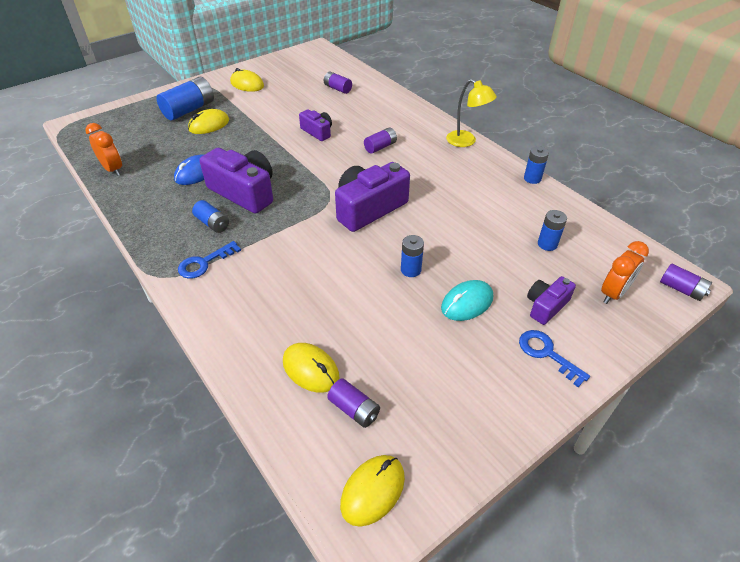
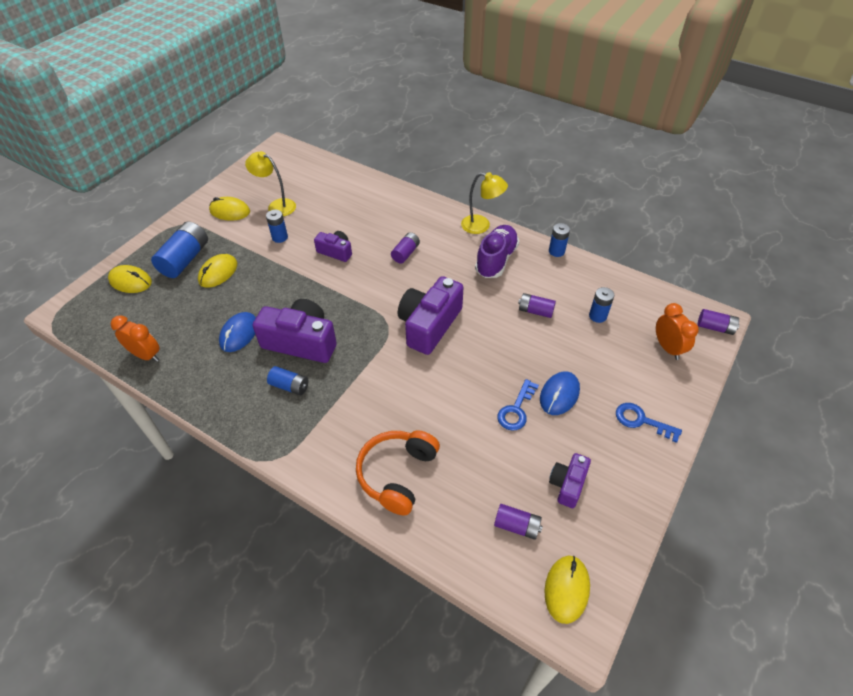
camera: 20 degrees left, 5 degrees up
blue key [178,241,241,279] -> blue key moved to [497,379,539,431]
yellow mouse [283,343,340,393] -> yellow mouse moved to [108,265,152,293]
purple battery [324,71,352,94] -> purple battery moved to [518,293,556,318]
blue battery [401,235,424,277] -> blue battery moved to [266,210,288,243]
turquoise mouse [441,280,493,321] -> blue mouse [540,371,580,415]
purple camera [527,276,576,325] -> purple camera moved to [549,453,591,508]
orange clock [601,241,649,304] -> orange clock turned 45 degrees counterclockwise [656,303,699,360]
none -> yellow lamp [245,151,296,216]
none -> orange headphones [356,430,440,516]
none -> purple shoe [475,225,519,278]

